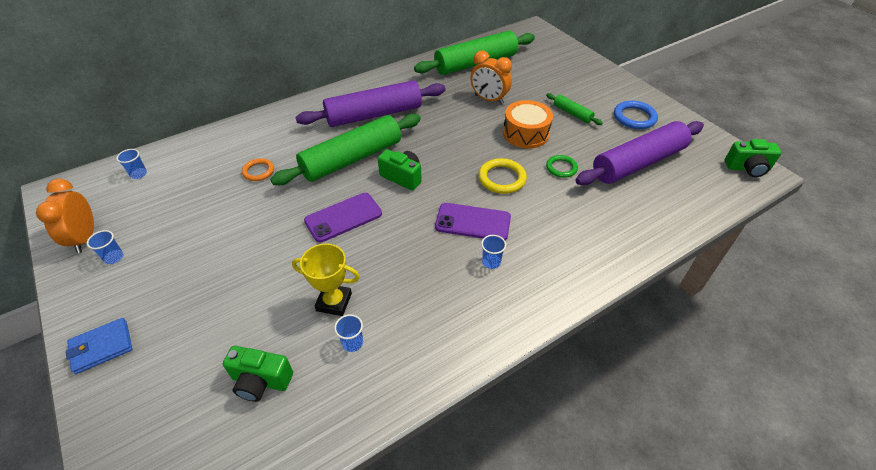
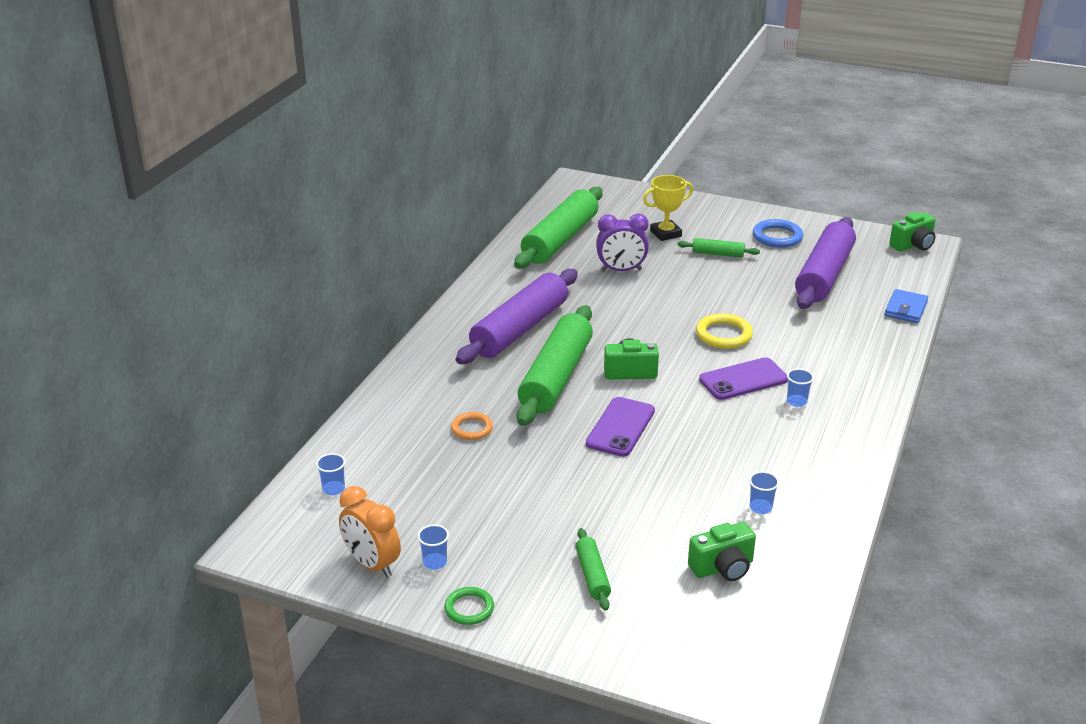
camera: 35 degrees left, 15 degrees down
blue wallet [66,318,132,374] -> blue wallet moved to [884,289,928,323]
yellow trophy [292,243,360,316] -> yellow trophy moved to [643,175,693,241]
orange clock [471,50,512,104] -> purple clock [596,213,649,271]
orange drum [503,100,553,148] -> none
green ring [546,155,578,178] -> green ring moved to [444,587,494,625]
none -> green rolling pin [576,528,611,611]

